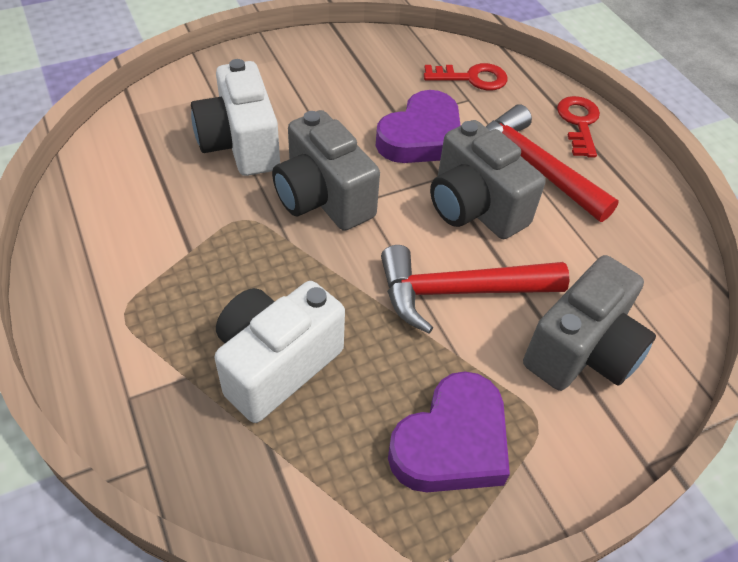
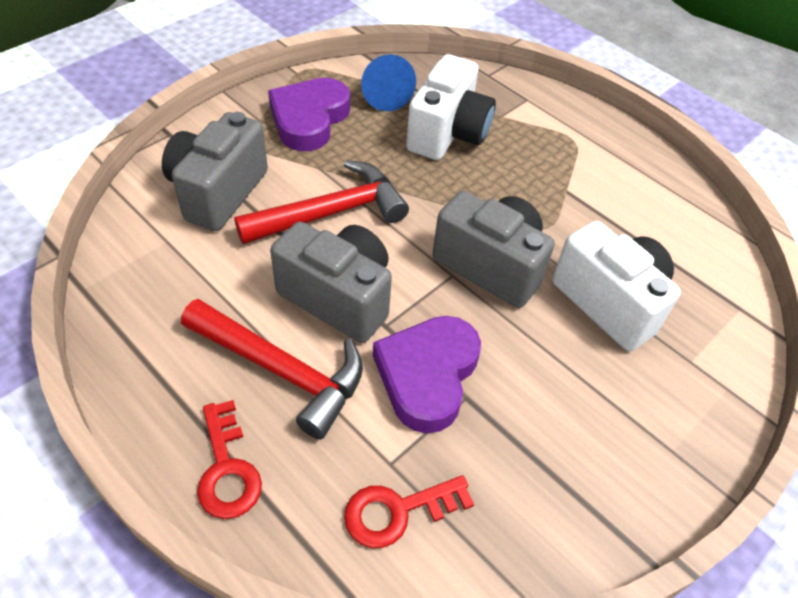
camera: 160 degrees right, 0 degrees up
none -> blue cone [361,54,416,111]

